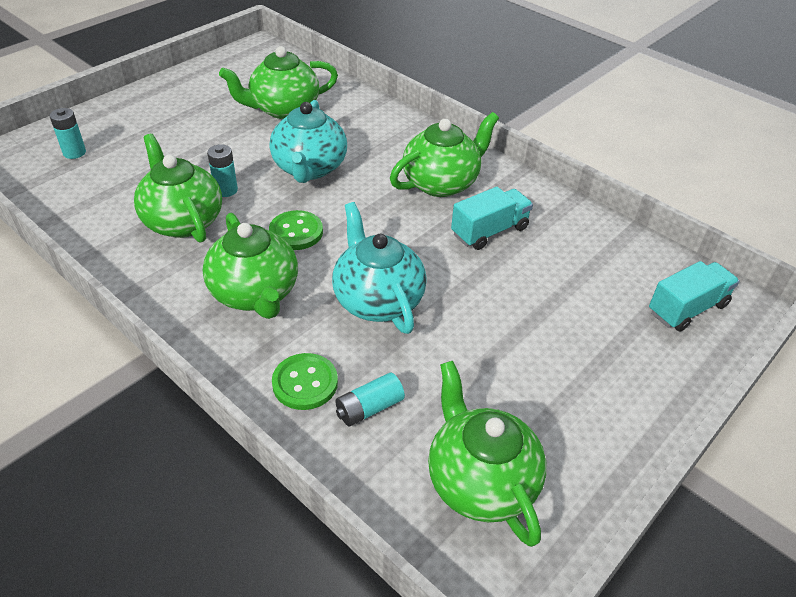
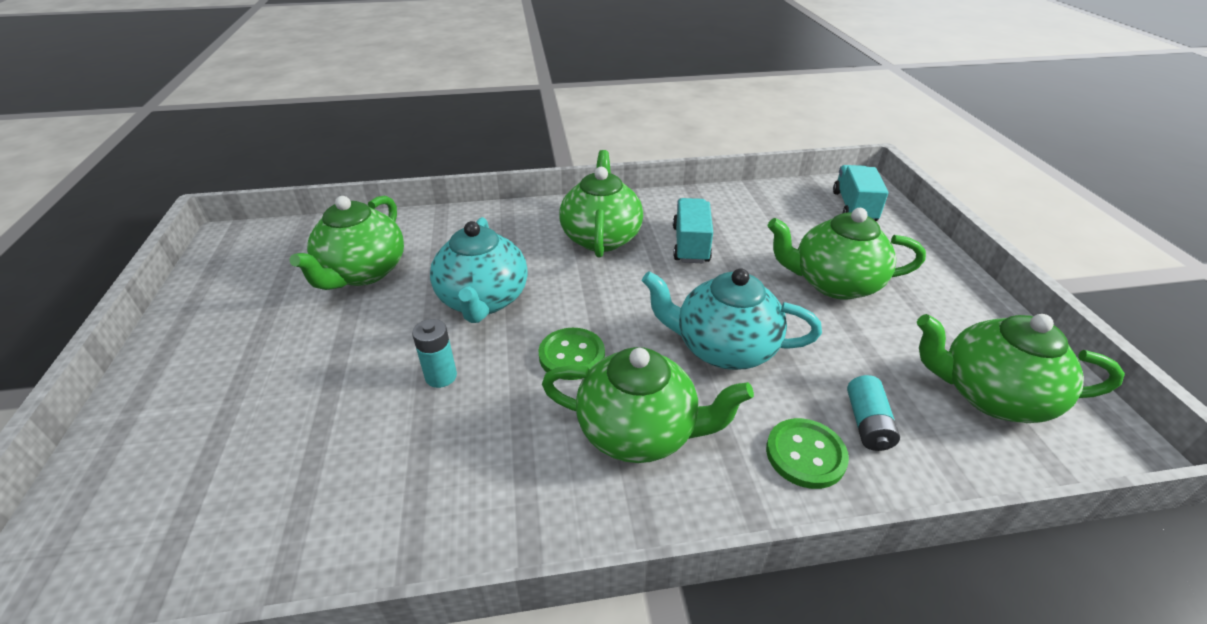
camera: 50 degrees left, 5 degrees down
turquoise battery [50,108,86,159] -> none
green teapot [134,134,222,243] -> green teapot moved to [768,208,926,300]
turquoise teapot [270,100,347,183] -> turquoise teapot turned 45 degrees clockwise [430,217,528,323]

